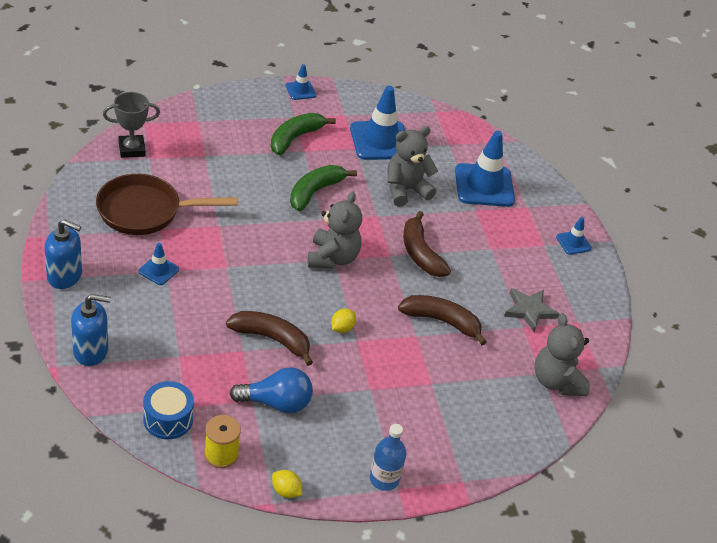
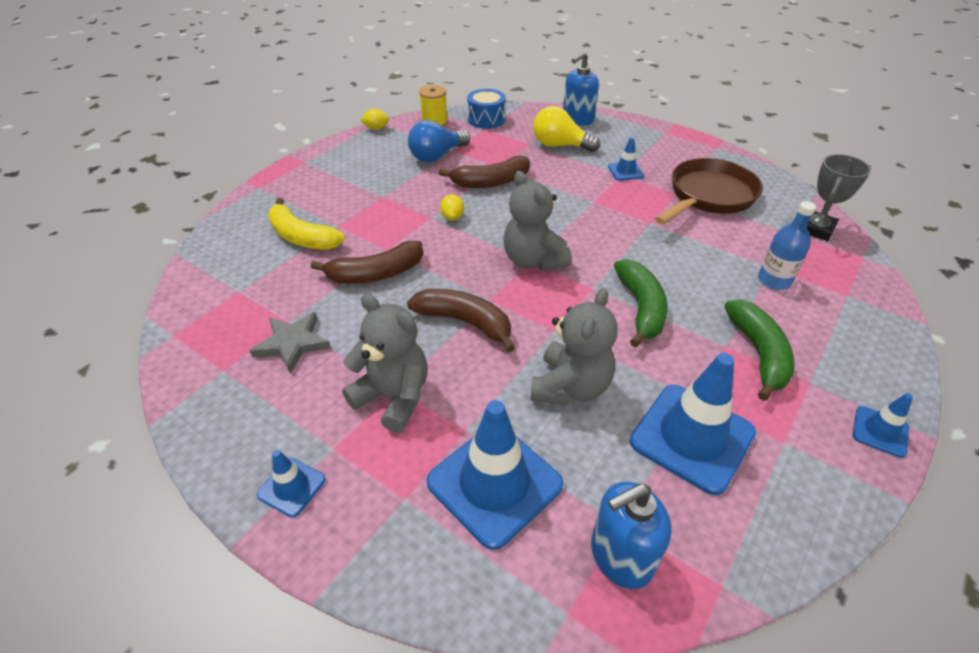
camera: 145 degrees right, 0 degrees up
blue soap dispenser [45,219,82,289] -> blue soap dispenser moved to [591,482,672,589]
blue bottle [370,424,406,491] -> blue bottle moved to [758,201,816,290]
grey teddy bear [534,314,590,396] -> grey teddy bear moved to [342,294,428,433]
none -> yellow banana [268,198,345,250]
none -> yellow light bulb [533,106,600,152]

